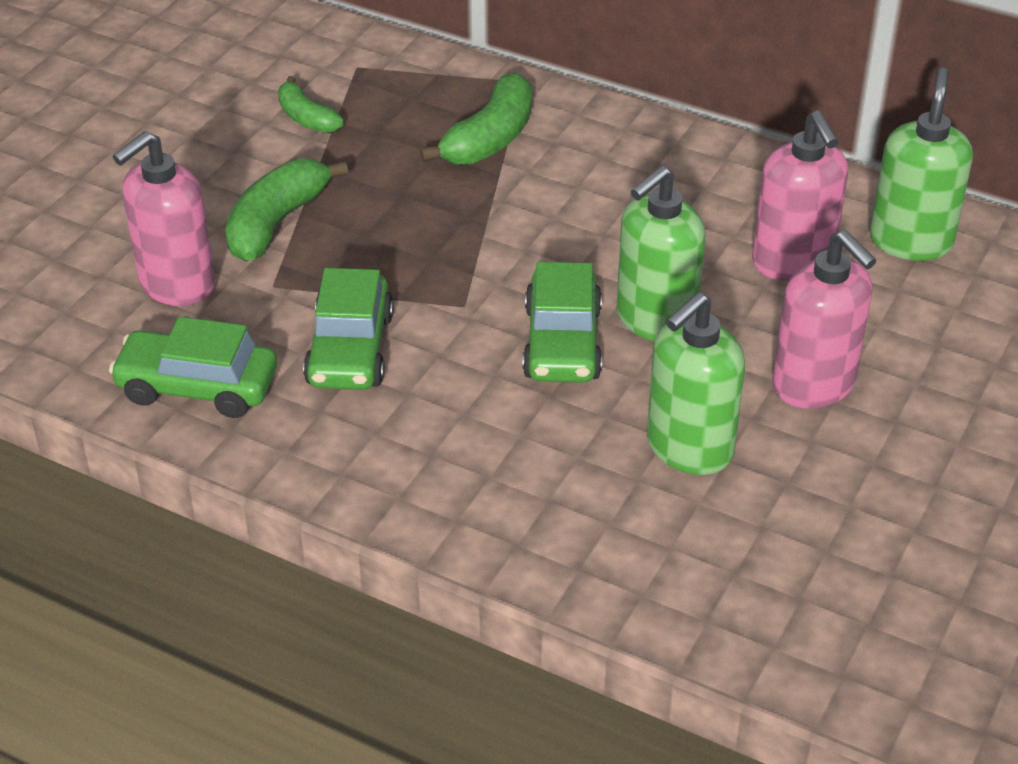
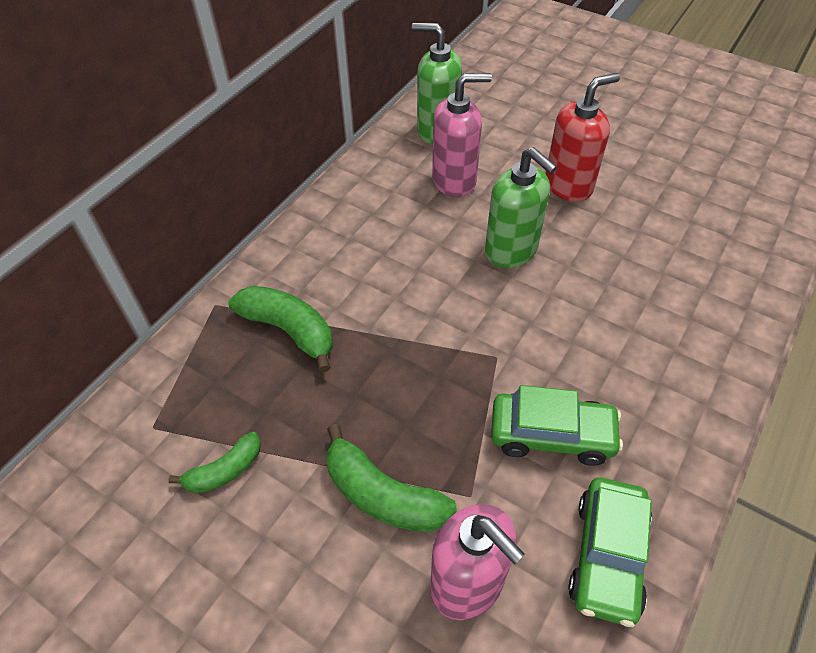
camera: 85 degrees left, 10 degrees up
green car [522,262,602,383] -> none
green soap dispenser [647,292,745,475] -> none
pink soap dispenser [772,230,877,409] -> red soap dispenser [545,73,620,202]

